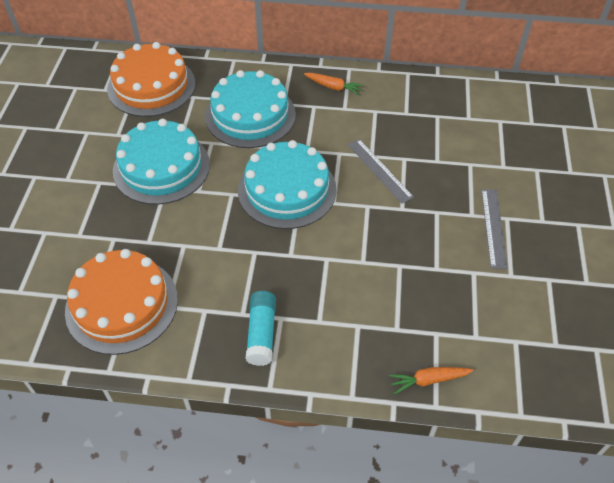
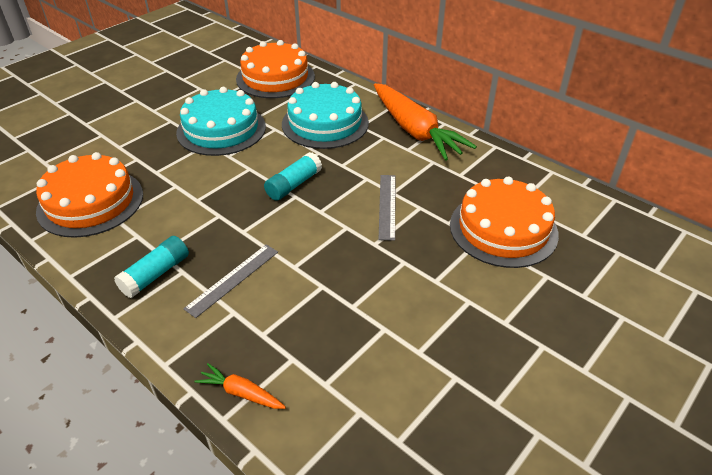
camera: 35 degrees right, 10 degrees down
turquoise cake [238,140,337,229] -> turquoise glue stick [264,152,322,201]
orange carrot [304,73,364,95] -> orange carrot [374,83,477,161], size x2.35
grey ruler [482,189,507,269] -> grey ruler moved to [183,245,278,318]
none -> orange cake [450,177,559,268]

